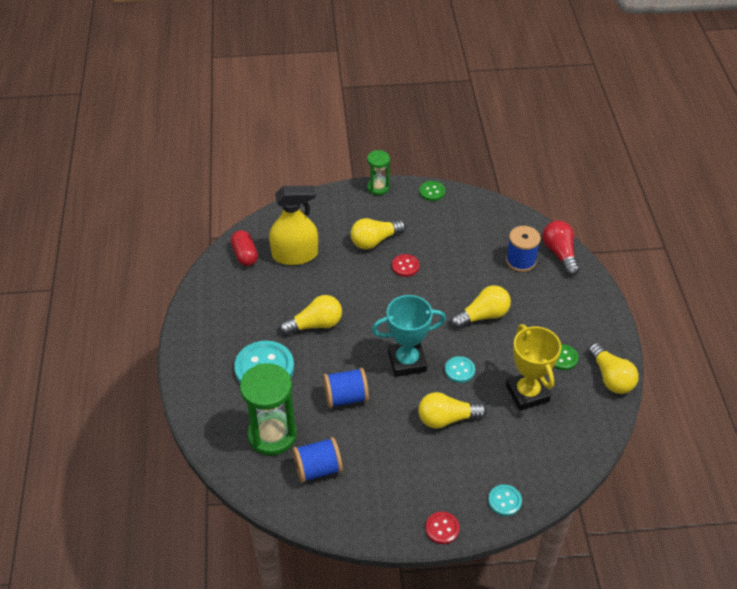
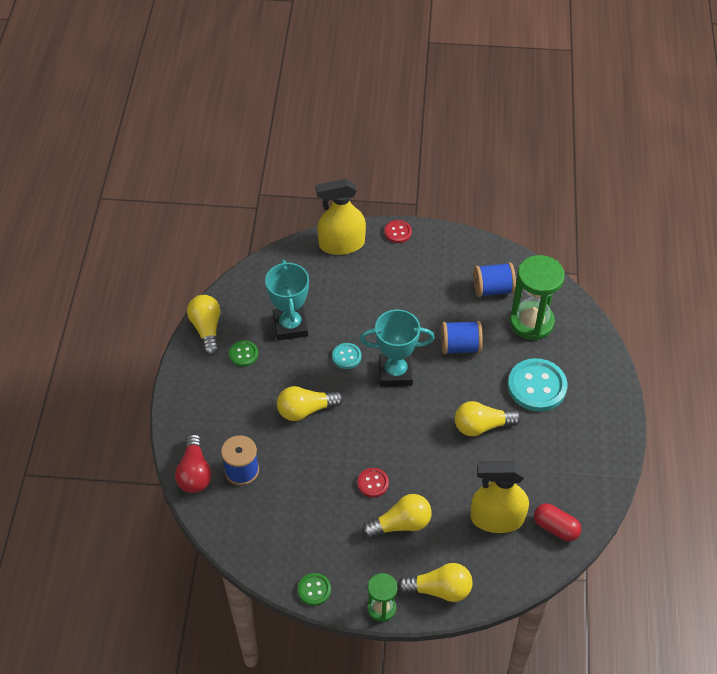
camera: 170 degrees left, 5 degrees up
red capsule [231,230,258,266] -> red capsule turned 45 degrees counterclockwise [534,503,581,541]
yellow light bulb [418,392,487,429] -> yellow light bulb moved to [397,563,472,602]
turquoise button [488,485,522,516] -> yellow spray bottle [316,179,366,255]
yellow trophy [506,324,561,411] -> turquoise trophy [265,260,309,340]

